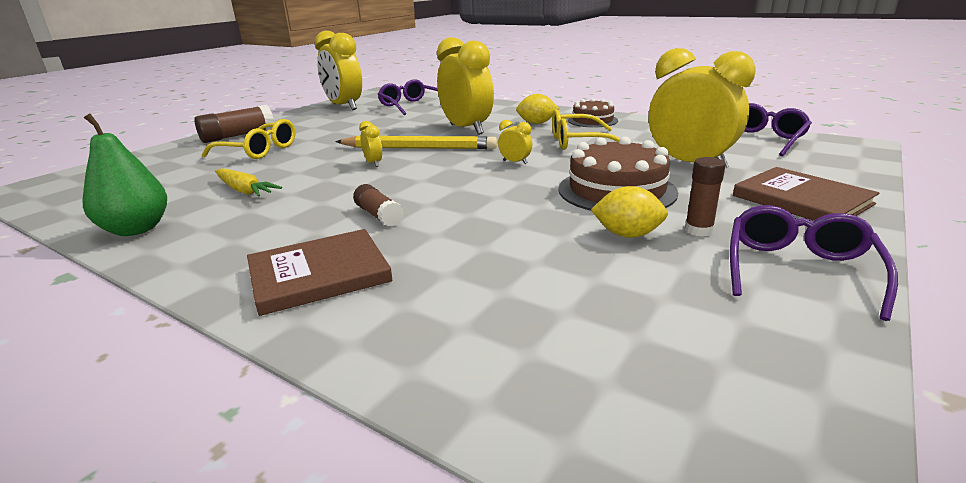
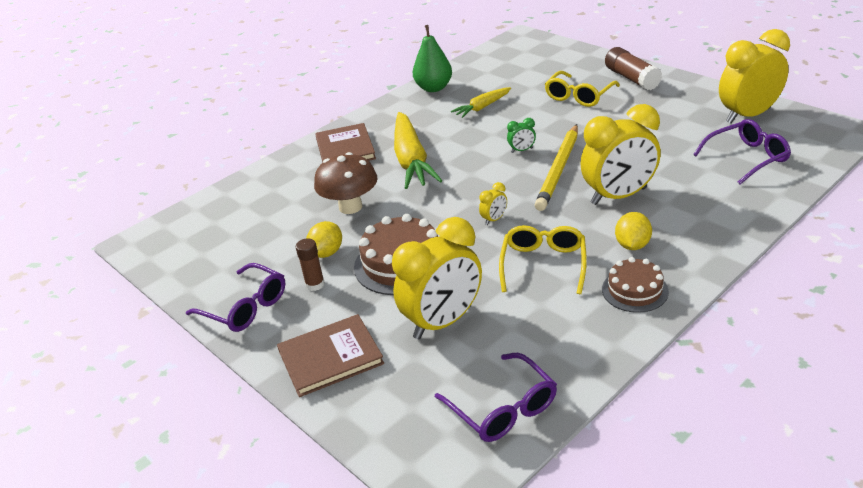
camera: 105 degrees right, 10 degrees up
brown glue stick [353,184,404,227] -> yellow carrot [394,112,442,189]
yellow clock [359,121,382,167] -> green clock [507,118,536,153]
none -> brown mushroom [314,152,378,214]

